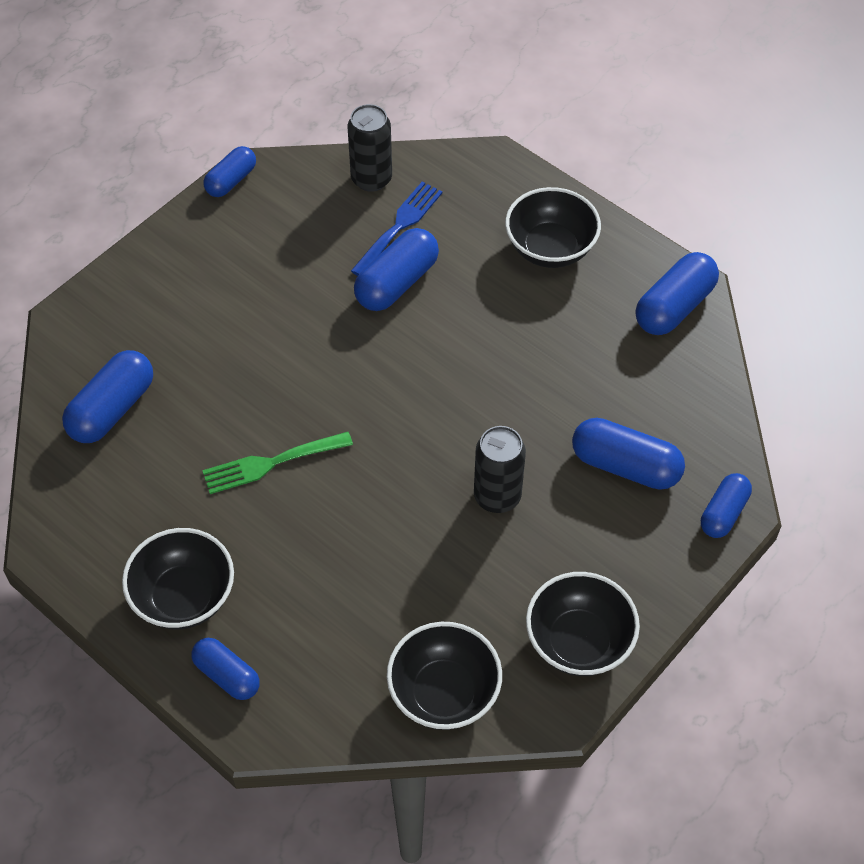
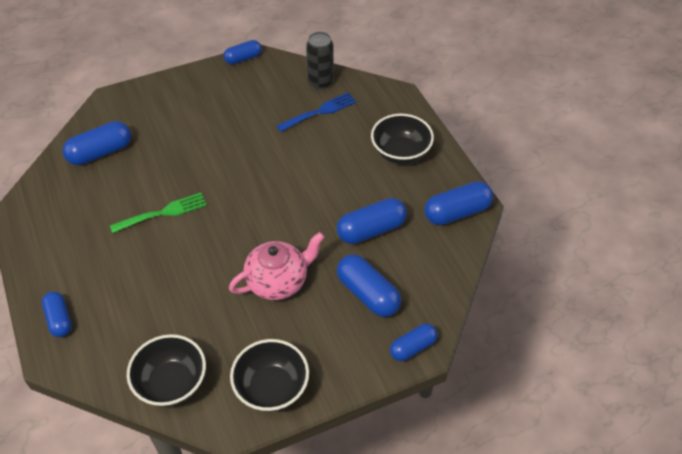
camera: 25 degrees right, 5 degrees down
black bowl [122,528,234,629] -> none
green fork [202,432,353,494] -> green fork turned 150 degrees clockwise [110,193,207,233]
blue capsule [354,228,439,311] -> blue capsule moved to [337,198,407,244]
black can [474,426,526,513] -> pink teapot [229,232,325,300]

